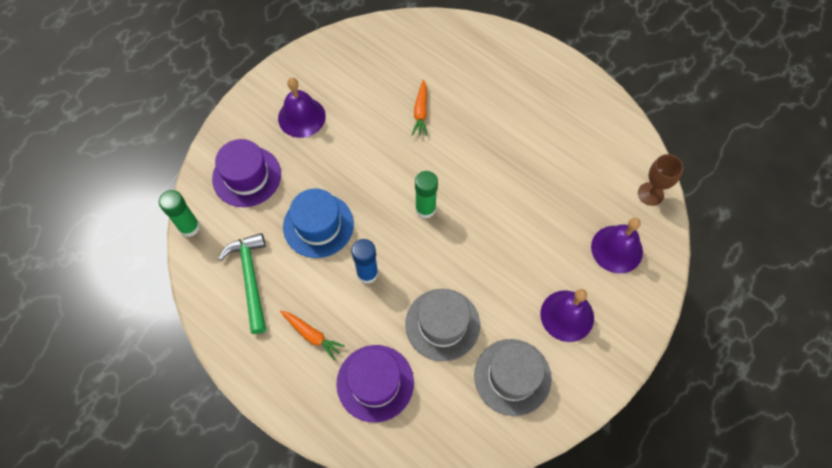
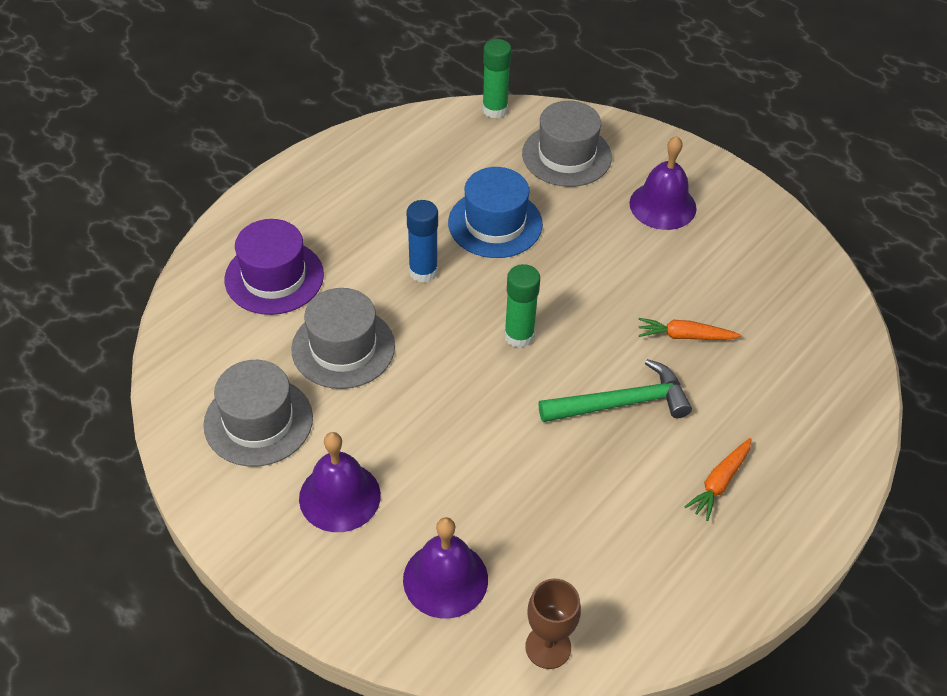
camera: 90 degrees right, 15 degrees down
purple hat [212,139,281,207] -> grey hat [522,101,612,187]
green hammer [218,233,266,334] -> green hammer moved to [539,359,692,422]
orange carrot [280,311,345,360] -> orange carrot moved to [684,438,752,521]

